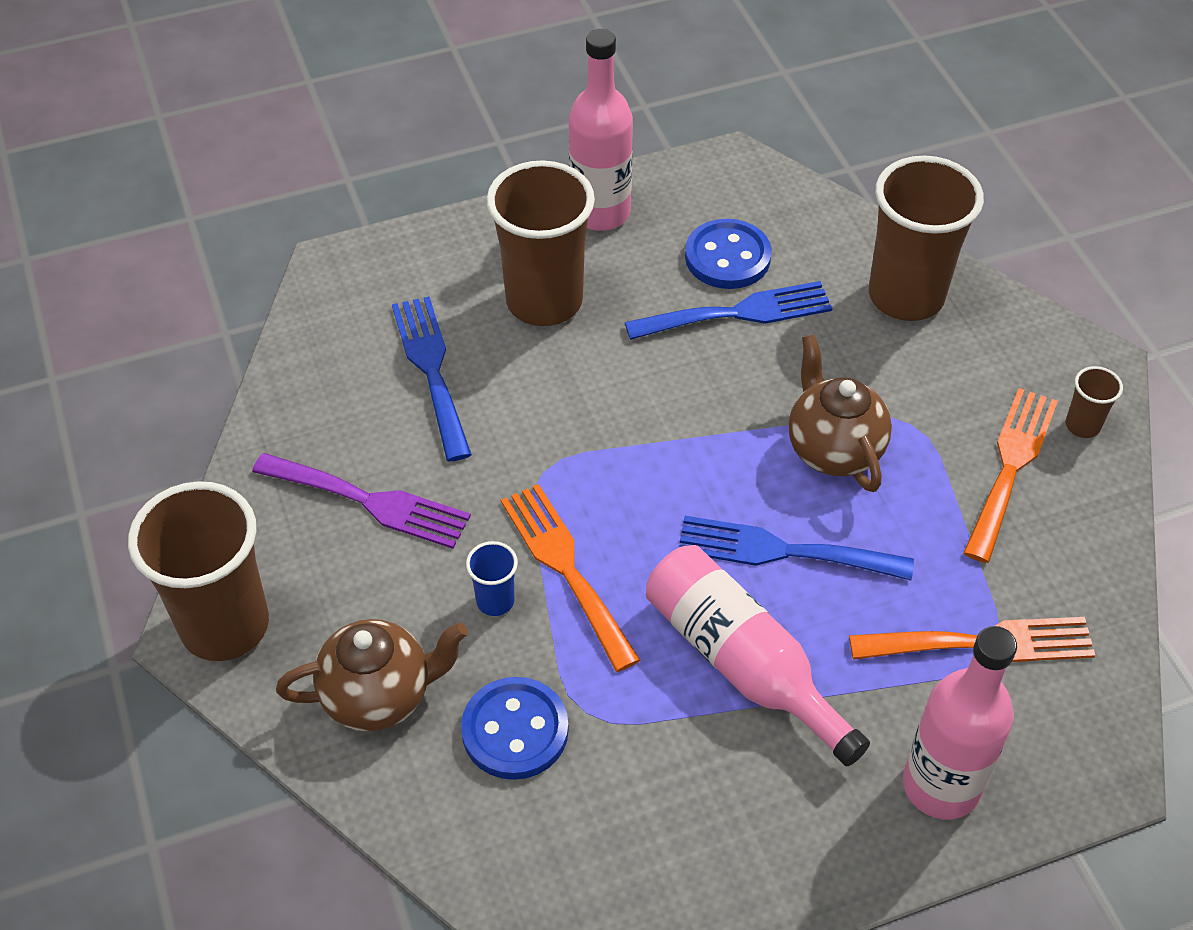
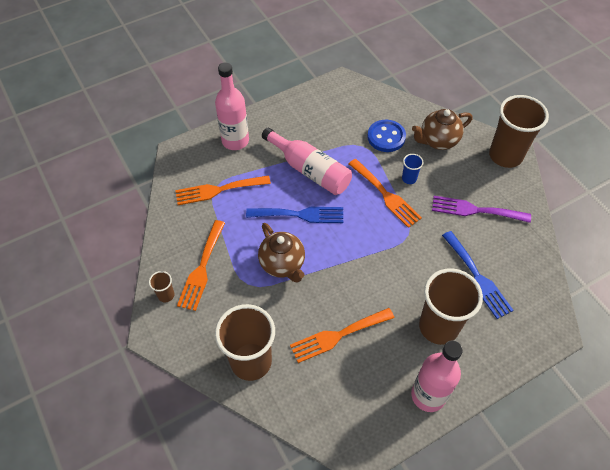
camera: 170 degrees right, 5 degrees up
blue fork [625,281,833,340] -> orange fork [290,308,394,363]
blue button [685,219,772,289] -> none

